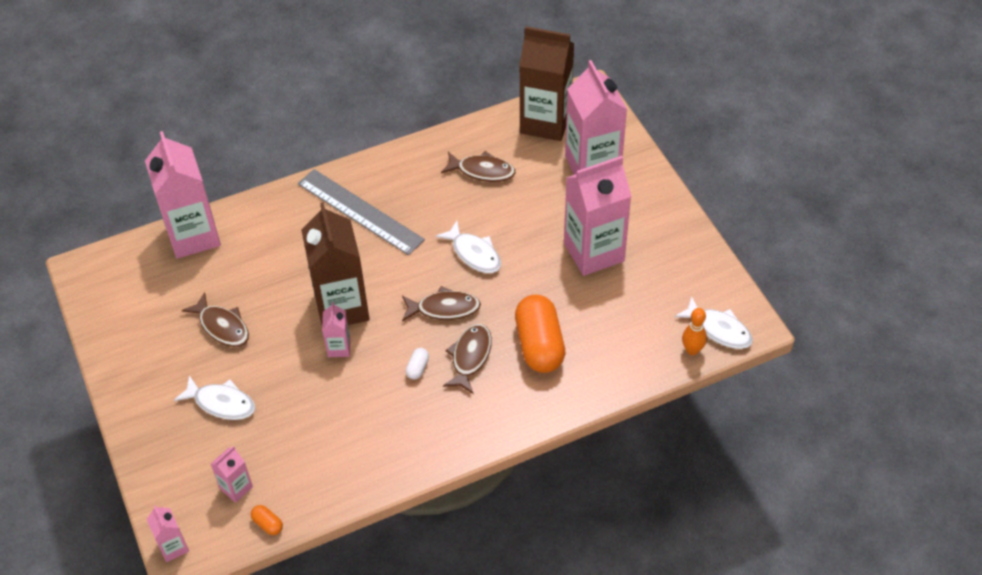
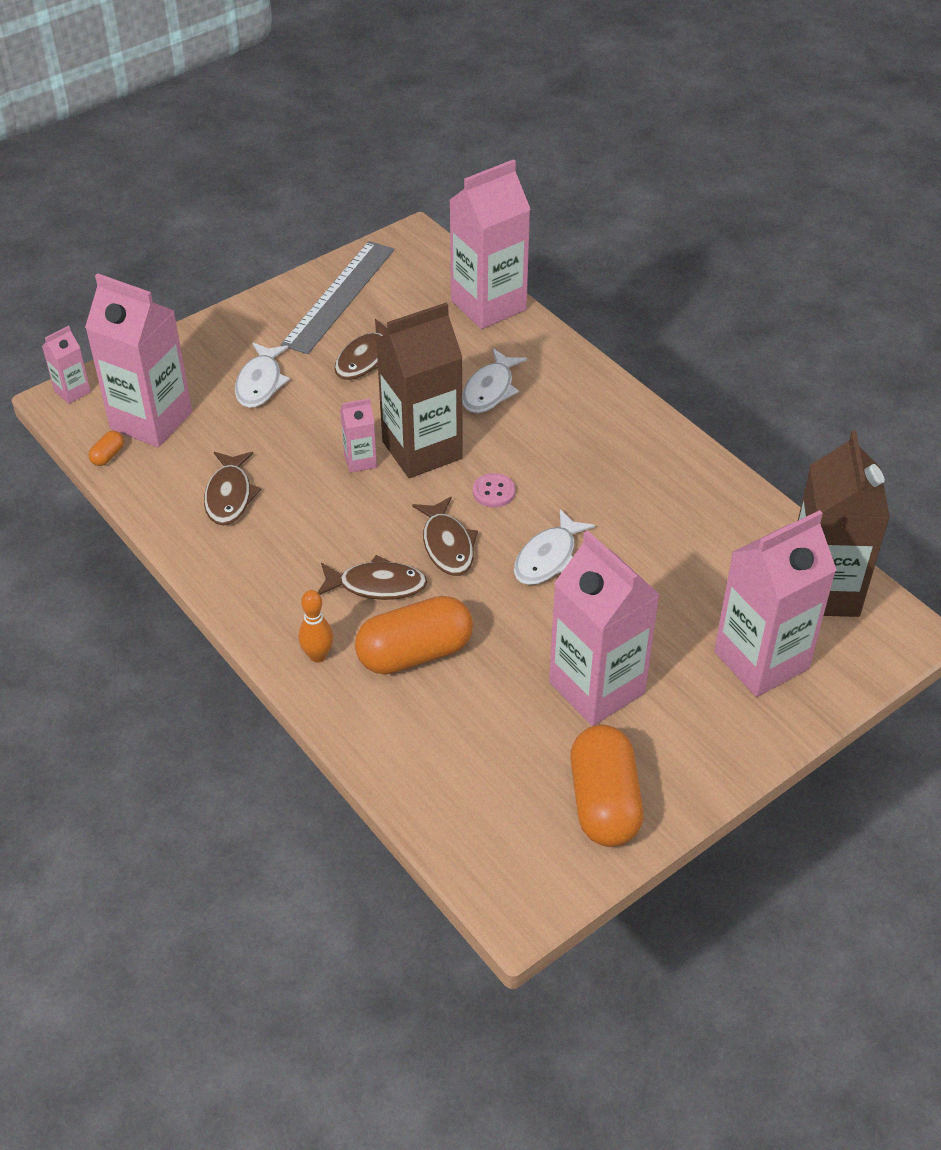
camera: 75 degrees right, 5 degrees down
pink carton [211,446,253,503] -> pink carton [85,273,192,447], size x2.19
grey ruler [298,169,425,255] -> grey ruler moved to [281,241,394,354]
white capsule [406,348,429,379] -> none
brown fish [441,151,515,182] -> brown fish moved to [204,452,261,526]
white fish [675,296,753,349] -> white fish moved to [462,348,527,413]
orange bowling pin [682,308,707,355] -> orange bowling pin moved to [299,590,333,663]
none -> pink button [473,473,515,508]
none -> orange capsule [570,725,644,847]

